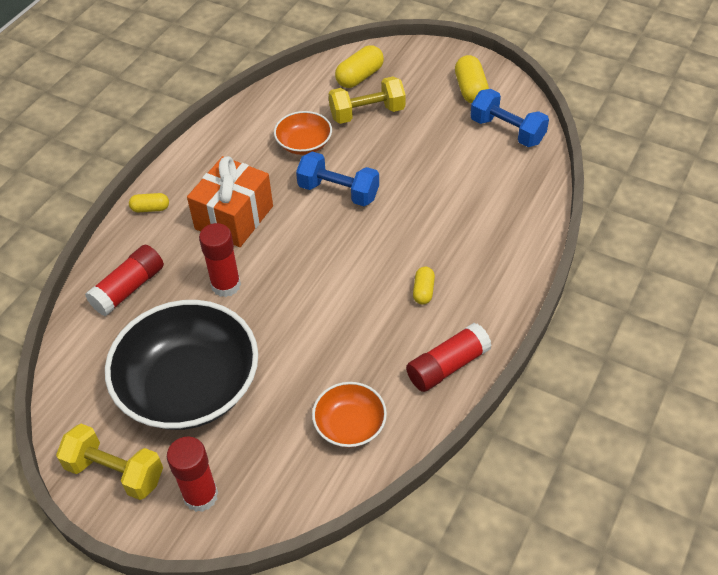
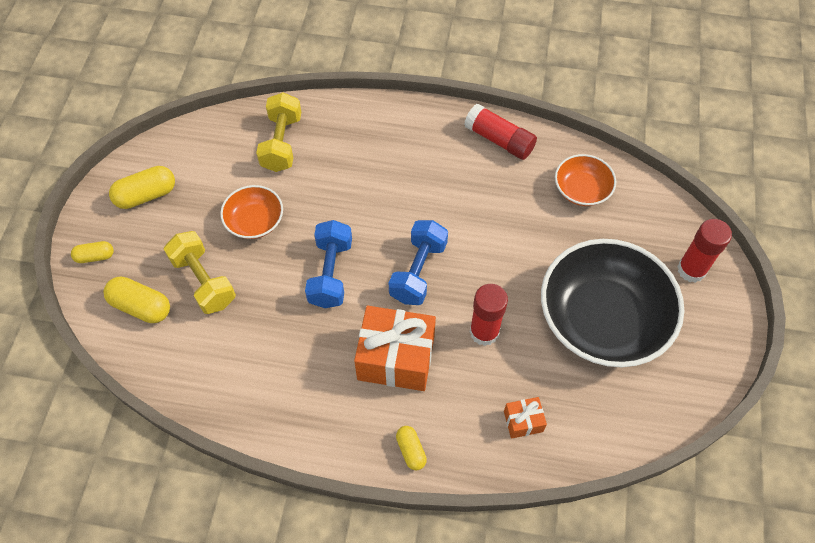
camera: 110 degrees left, 10 degrees up
yellow dumbbell [56,424,163,500] -> yellow dumbbell moved to [256,92,301,172]
red glue stick [85,245,164,316] -> orange gift [504,397,547,439]
orange bowl [274,111,332,155] -> orange bowl moved to [220,185,283,239]
yellow capsule [413,267,435,305] -> yellow capsule moved to [71,241,114,263]
blue dumbbell [470,89,549,147] -> blue dumbbell moved to [389,220,448,305]

